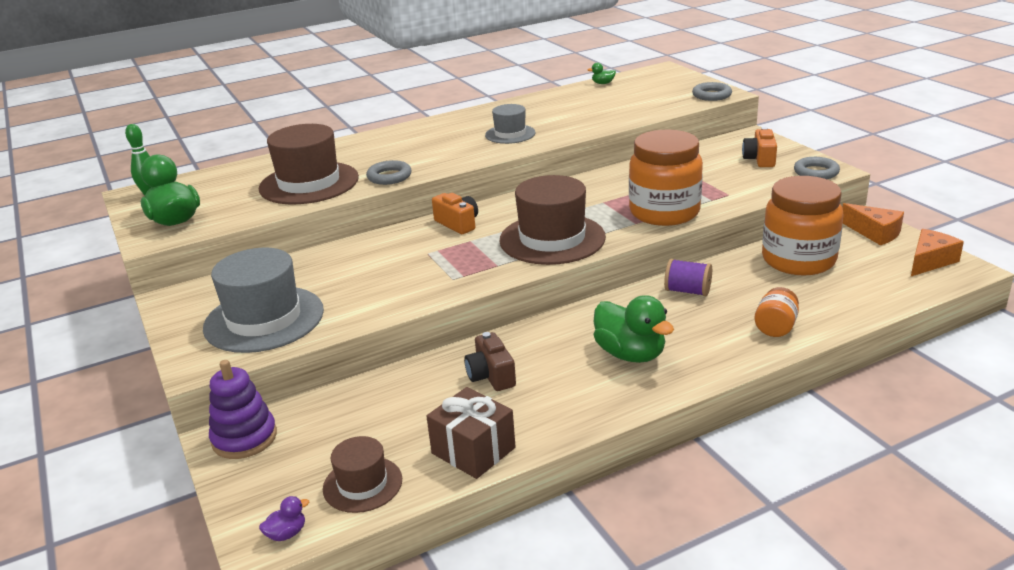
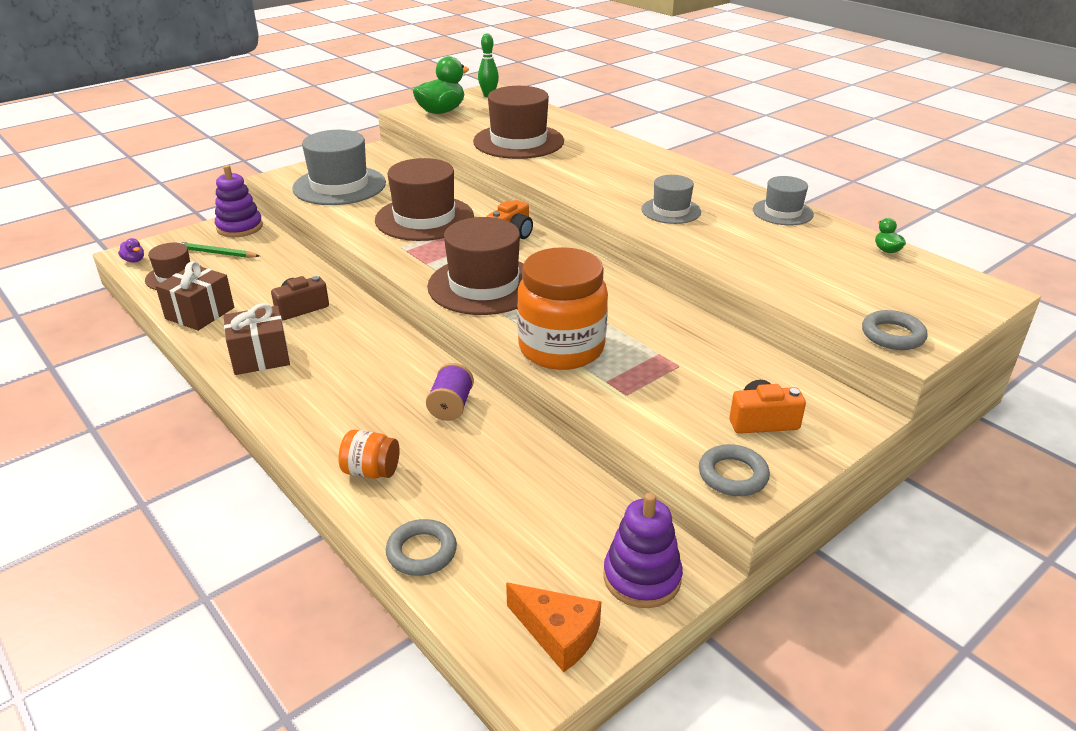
camera: 75 degrees right, 5 degrees up
grey ring [366,160,412,185] -> grey ring moved to [386,519,457,576]
green duck [594,295,674,363] -> none
orange jar [762,176,844,276] -> none
orange cheese [843,203,904,245] -> purple stacking toy [603,493,683,608]
none -> green pencil [176,242,260,258]
none -> brown gift [224,303,290,375]
none -> brown hat [375,158,474,241]
none -> grey hat [753,176,814,225]

